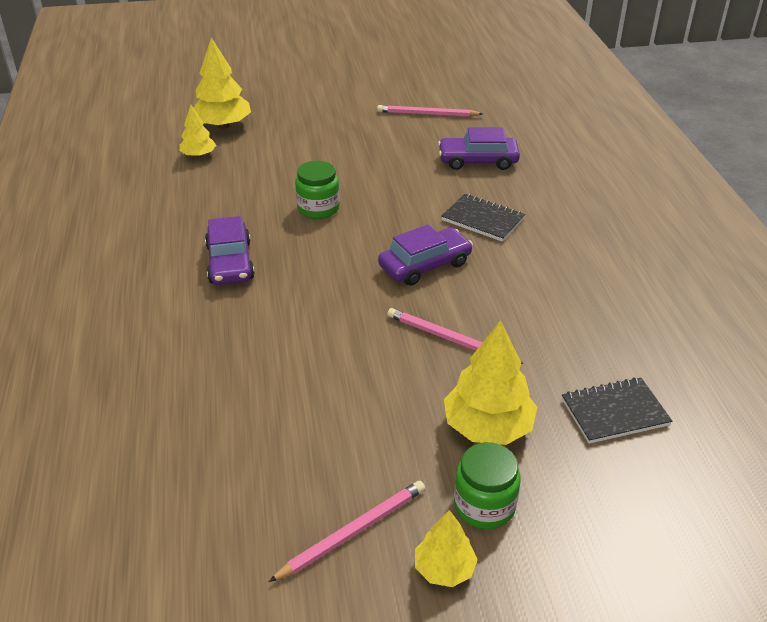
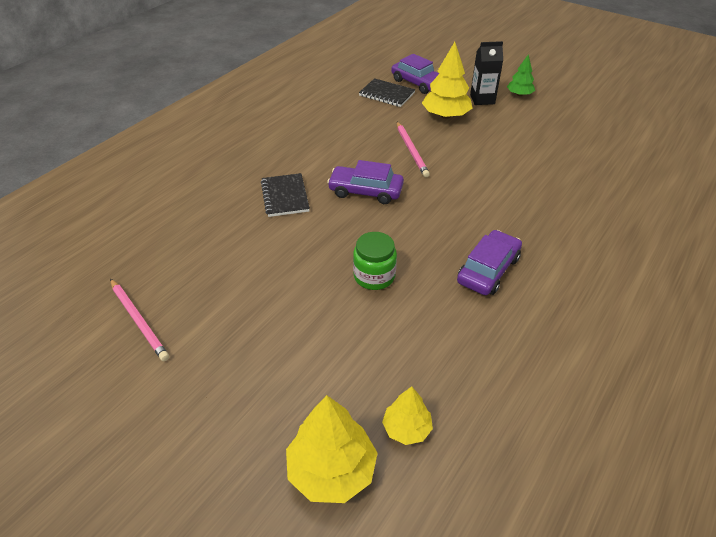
camera: 135 degrees left, 5 degrees up
pink pencil [269,481,425,582] -> none
yellow tree [415,510,478,587] -> green tree [507,54,535,96]
purple car [438,127,520,170] -> purple car moved to [391,54,440,94]
green jar [454,442,521,529] -> black carton [470,41,503,105]

